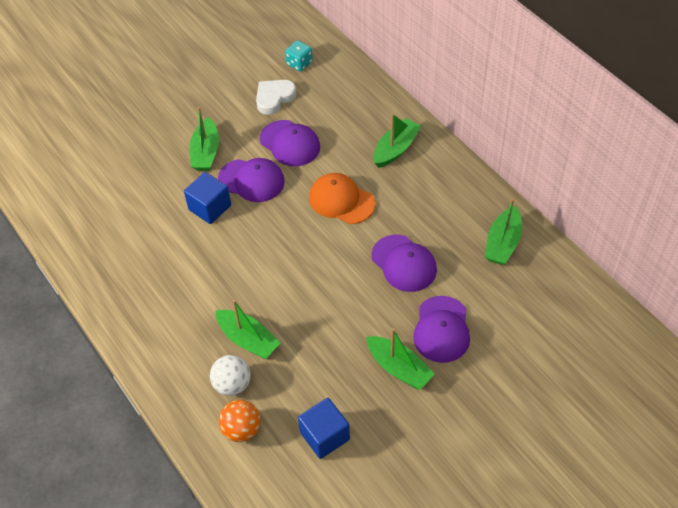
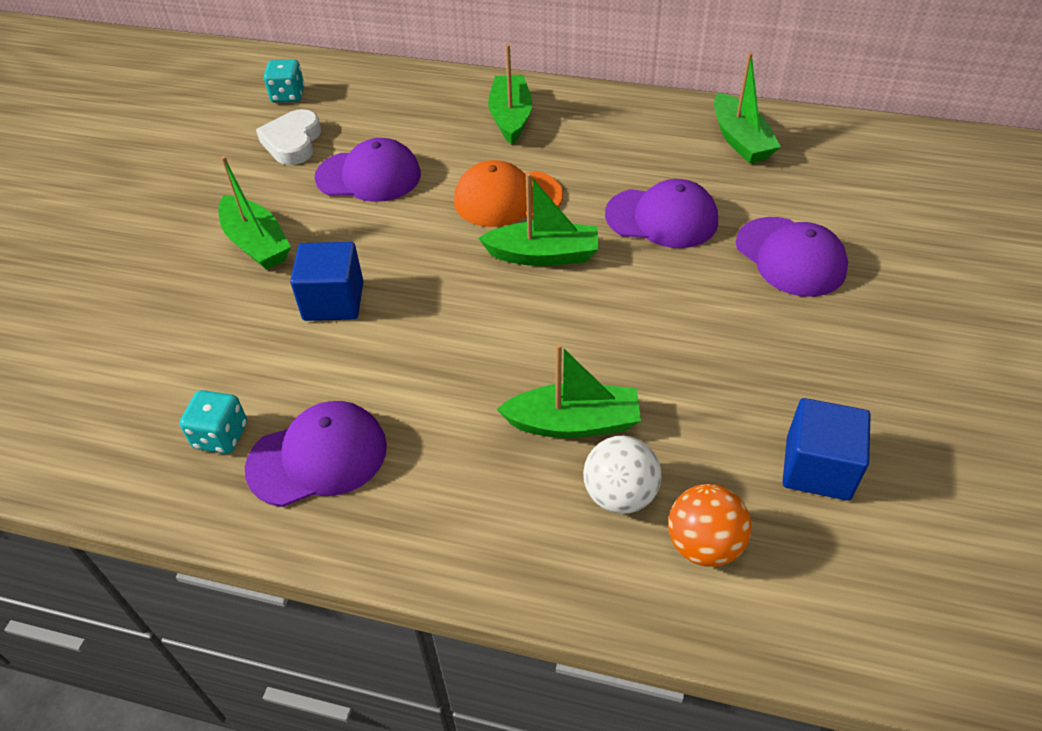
camera: 40 degrees left, 5 degrees down
purple cap [218,158,285,202] -> purple cap moved to [245,401,387,507]
green boat [366,328,435,390] -> green boat moved to [478,173,598,266]
none -> turquoise dice [179,390,247,454]

